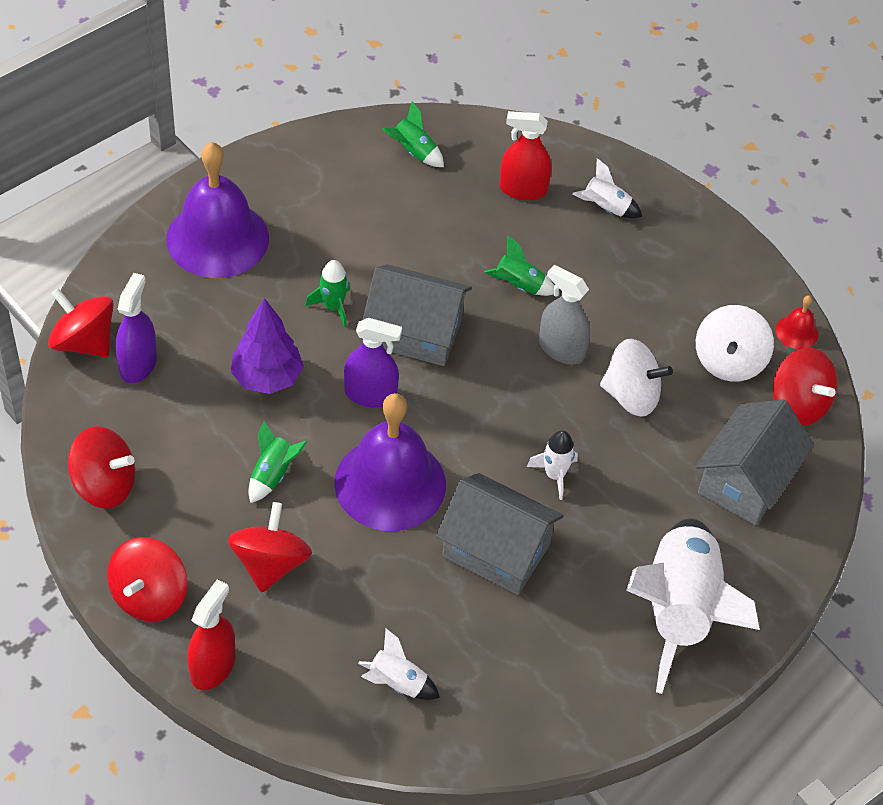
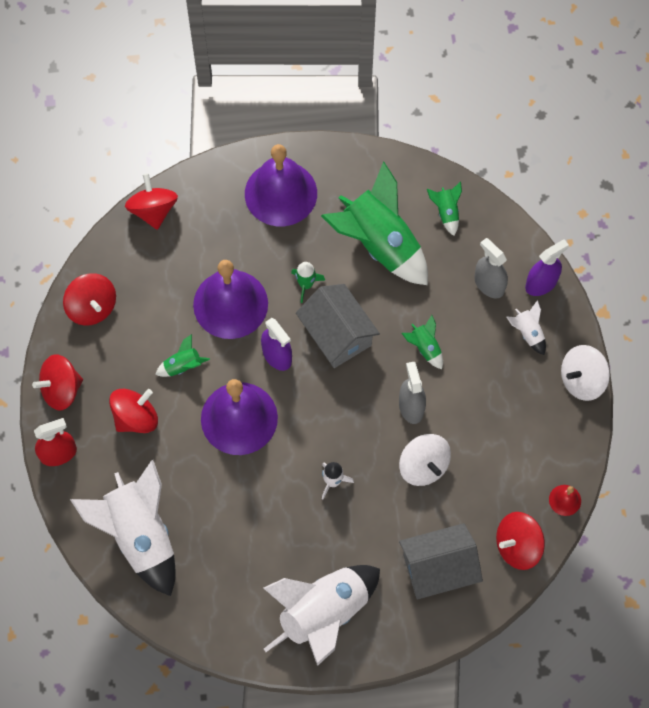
camera: 45 degrees right, 15 degrees up
purple spray bottle [116,273,157,383] -> purple spray bottle moved to [525,239,569,296]
purple tree [231,298,304,394] -> purple bell [193,260,268,339]
white rocket [358,628,440,700] -> white rocket [70,460,176,596], size x2.37
grey house [436,473,564,595] -> none
red spray bottle [500,111,552,200] -> grey spray bottle [474,238,508,298]
white spinning top [696,305,774,382] -> white spinning top moved to [561,345,610,401]
red spinning top [773,348,837,426] -> red spinning top turned 60 degrees clockwise [496,512,545,570]
none -> green rocket [321,162,428,285]

